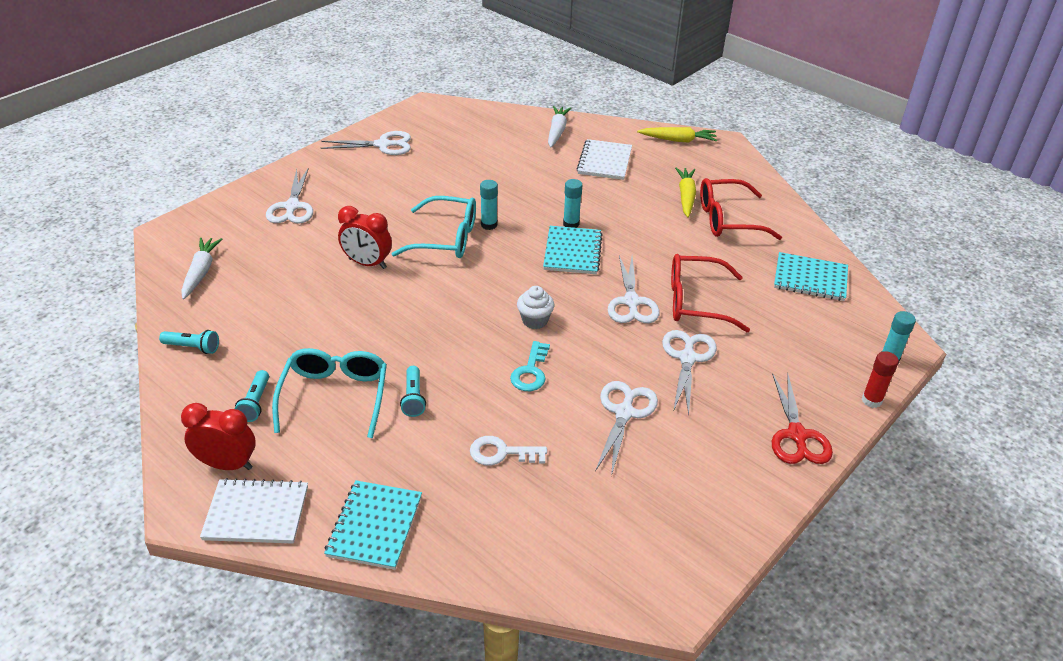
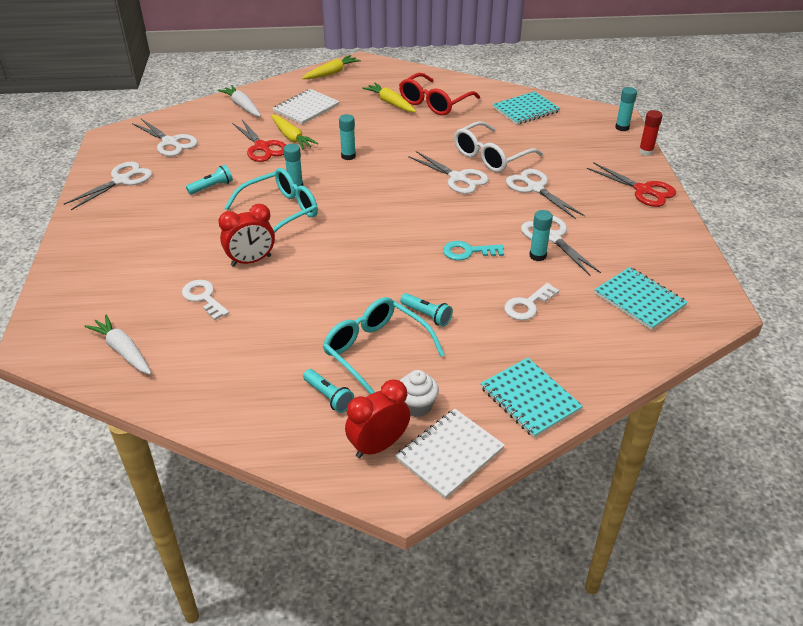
camera: 45 degrees left, 0 degrees up
turquoise flashlight [159,330,219,354] -> turquoise flashlight moved to [186,165,233,195]
white scissors [266,167,313,223] -> white scissors moved to [132,119,198,156]
turquoise key [510,341,550,391] -> turquoise key turned 120 degrees clockwise [443,241,504,260]
white cupcake [517,286,555,329] -> white cupcake moved to [400,370,439,417]
turquoise notebook [543,226,603,274] -> turquoise notebook moved to [594,267,688,330]
white notebook [576,139,632,180] -> white notebook turned 75 degrees clockwise [272,89,340,125]
red glasses [671,254,750,332] -> white glasses [454,121,543,172]
none -> white key [182,280,229,320]
none -> red scissors [232,119,286,162]
none -> yellow carrot [271,115,319,150]
none -> turquoise glue stick [529,210,553,261]

